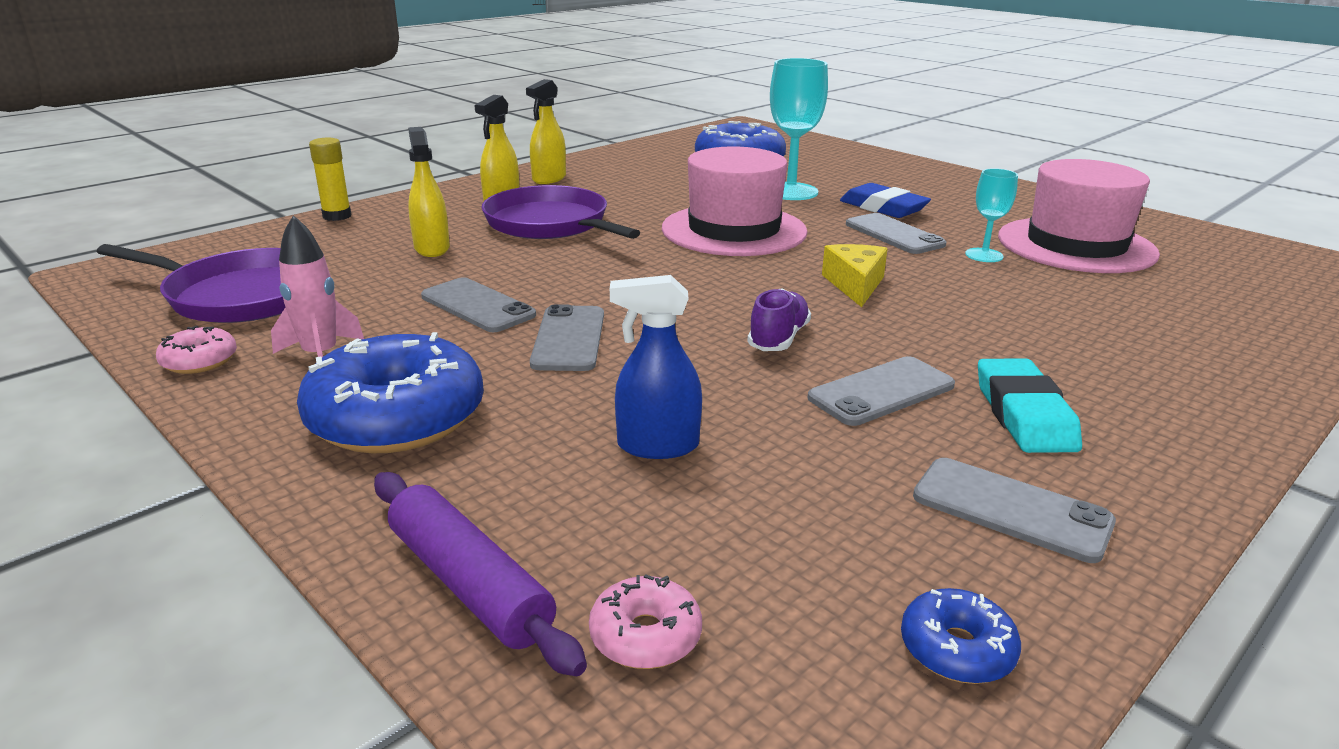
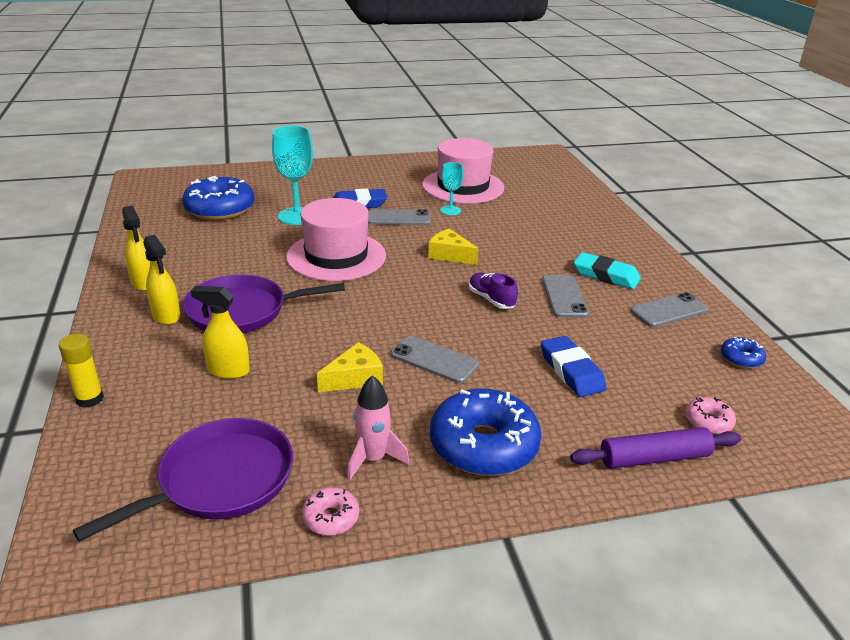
camera: 60 degrees left, 5 degrees up
grey phone [421,277,536,332] -> yellow cheese [317,342,383,392]
blue spray bottle [610,275,702,459] -> blue eraser [541,336,607,397]

